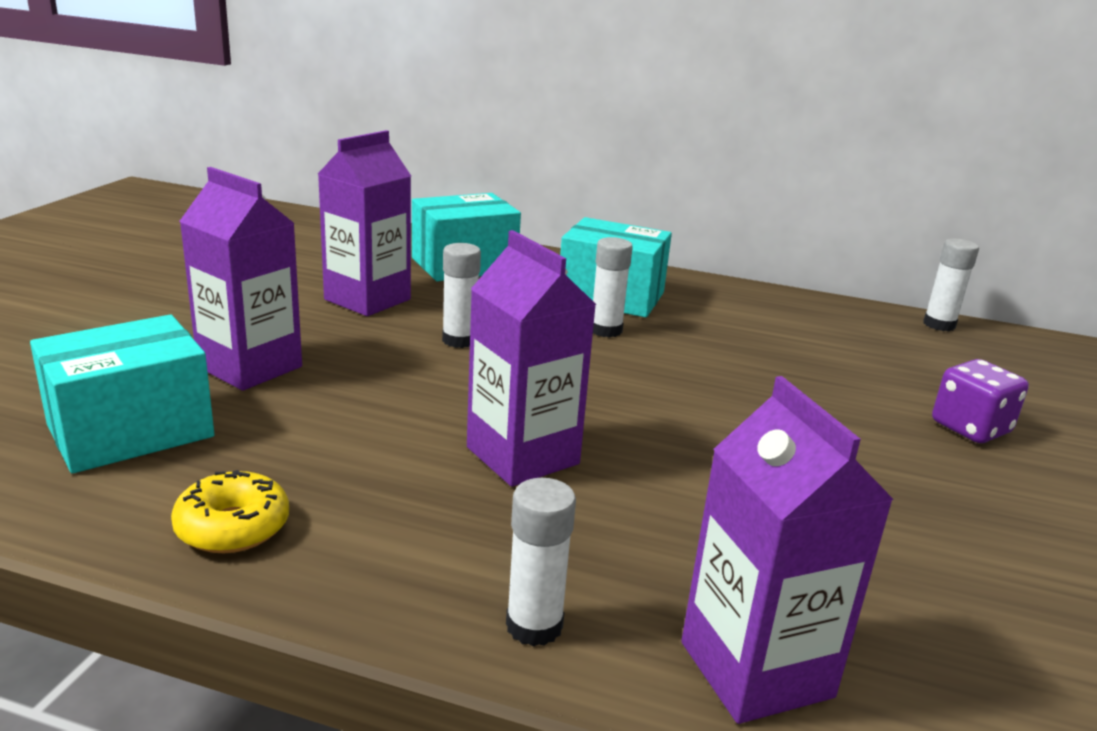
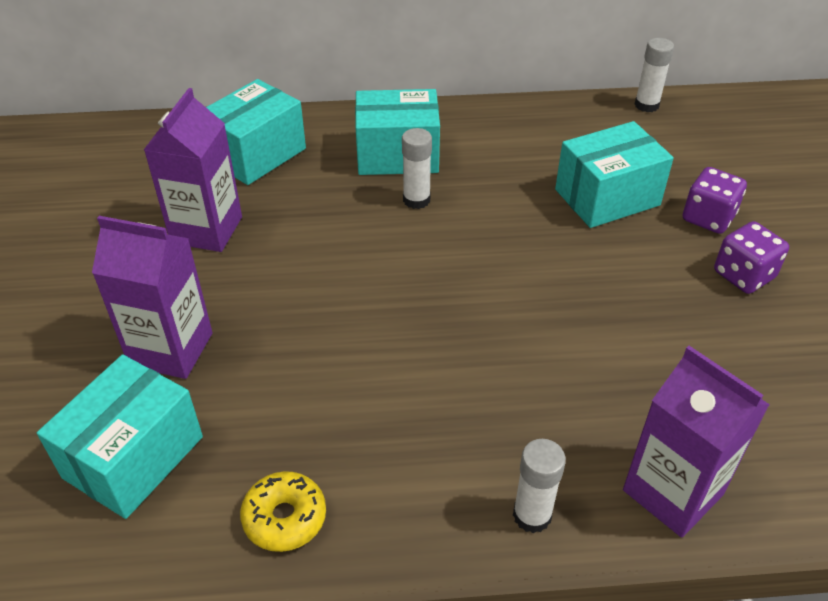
camera: 20 degrees left, 20 degrees up
white glue stick [442,243,481,348] -> none
purple carton [467,230,596,487] -> none
none -> turquoise box [555,121,674,228]
none -> purple dice [714,221,789,294]

